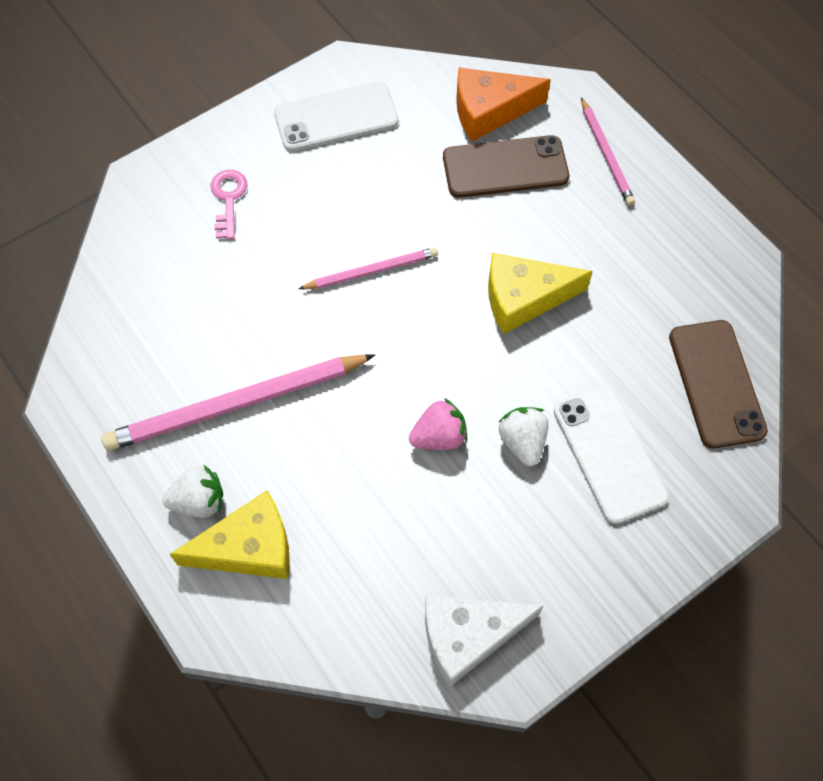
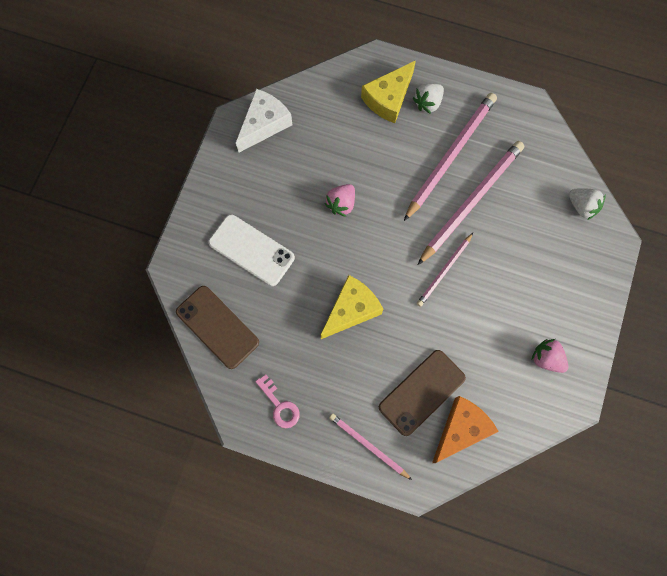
camera: 145 degrees right, 10 degrees up
pink key [211,170,247,239] -> pink key moved to [255,374,300,428]
white phone [274,81,399,152] -> pink strawberry [532,339,568,373]
white strawberry [498,407,549,466] -> white strawberry moved to [569,188,606,220]
none -> pink pencil [418,141,524,265]

